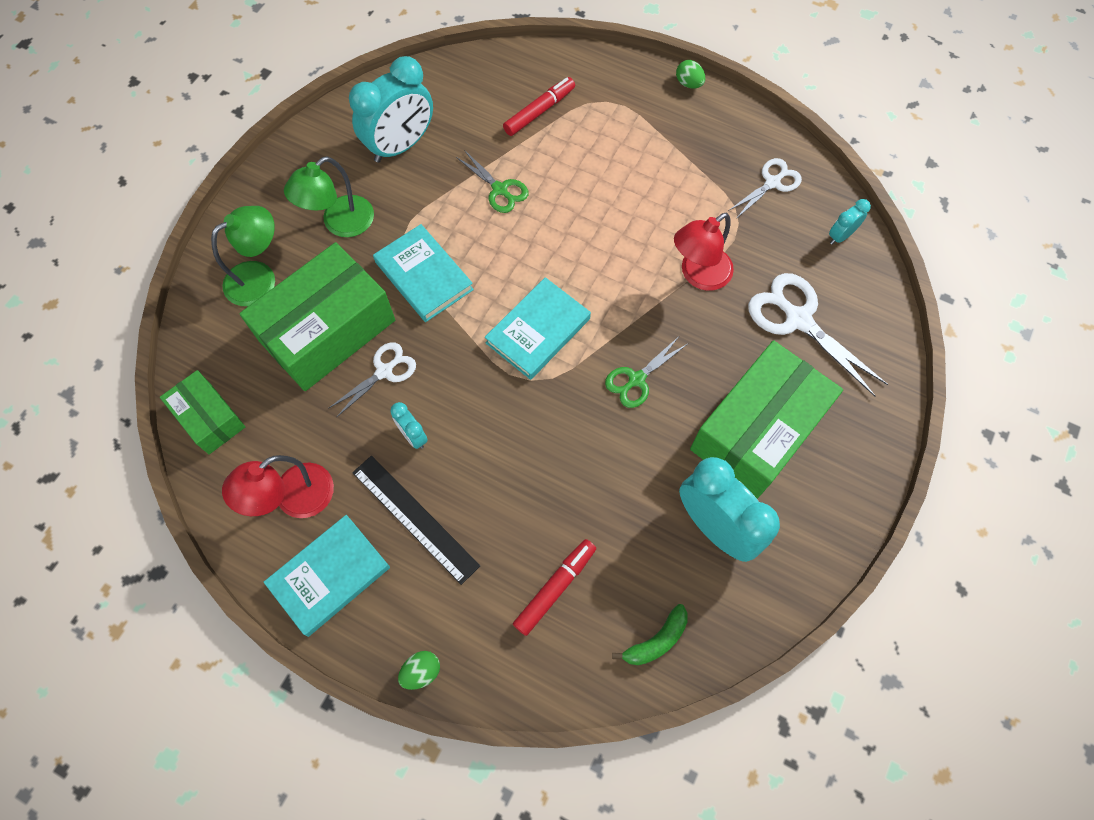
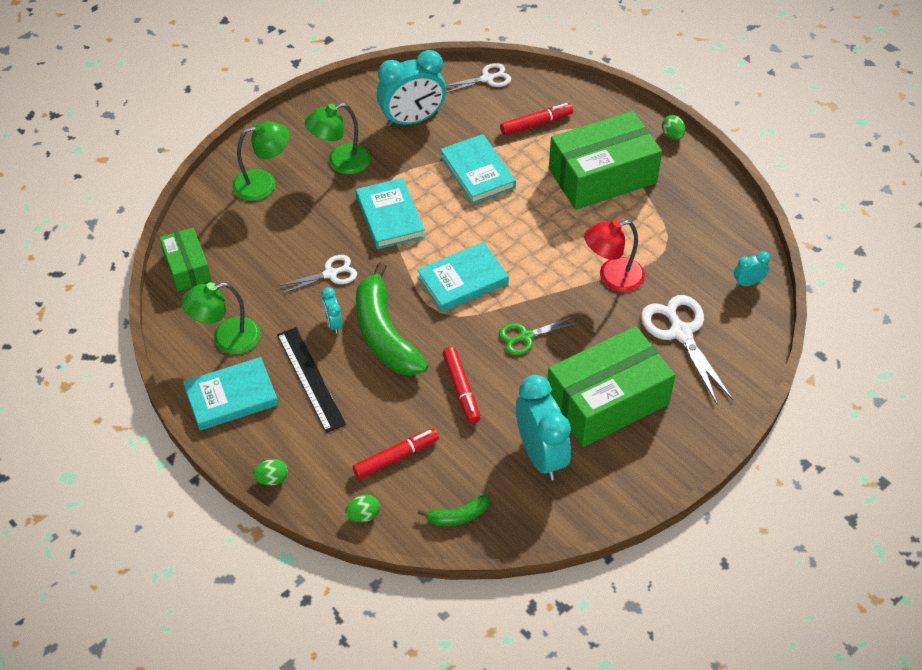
camera: 20 degrees right, 15 degrees down
red lamp [222,455,334,518] -> green lamp [181,282,261,354]
green box [239,242,395,391] -> green box moved to [549,111,662,210]
green scissors [456,150,529,213] -> turquoise book [440,134,516,204]
white scissors [728,158,802,219] -> white scissors moved to [446,63,511,93]
none -> green egg [345,495,380,522]
none -> green banana [356,262,428,376]
none -> red marker [442,347,480,424]

